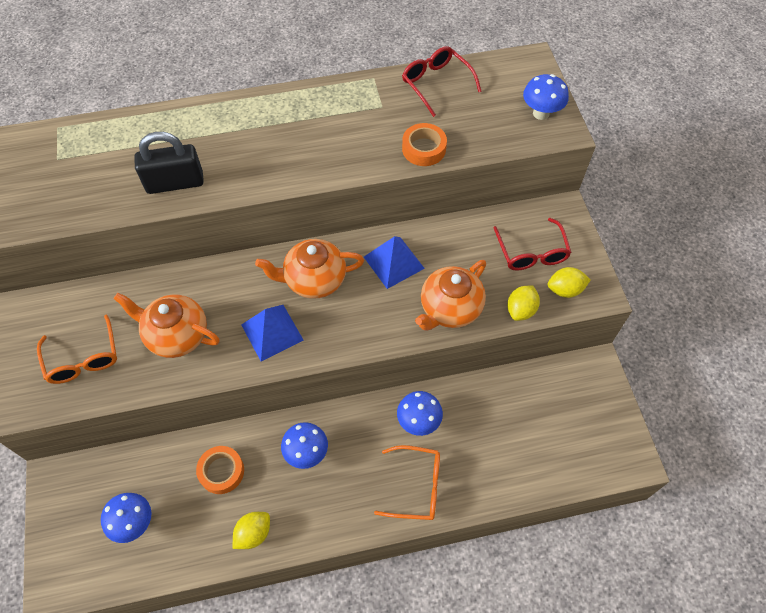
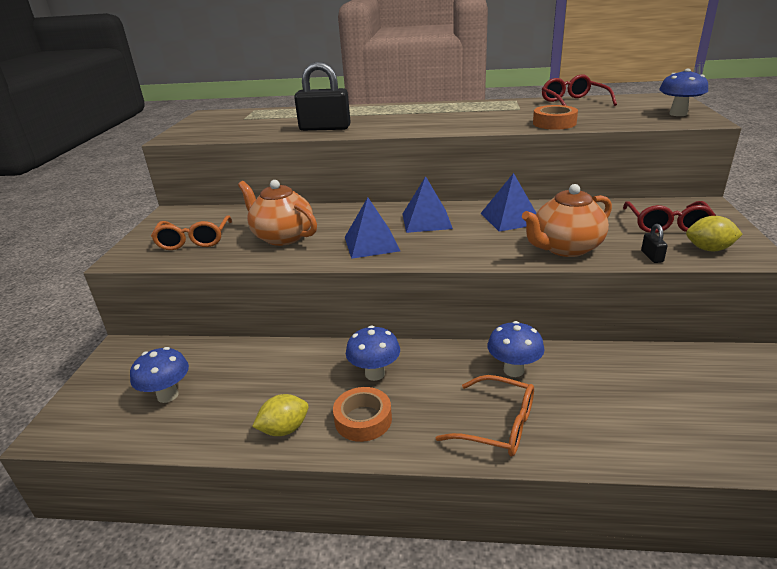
camera: 20 degrees right, 30 degrees down
orange tape [196,446,244,494] -> orange tape moved to [333,387,392,442]
orange teapot [255,239,364,299] -> blue pyramid [403,176,453,233]
yellow lemon [507,285,540,321] -> black padlock [641,224,668,263]

